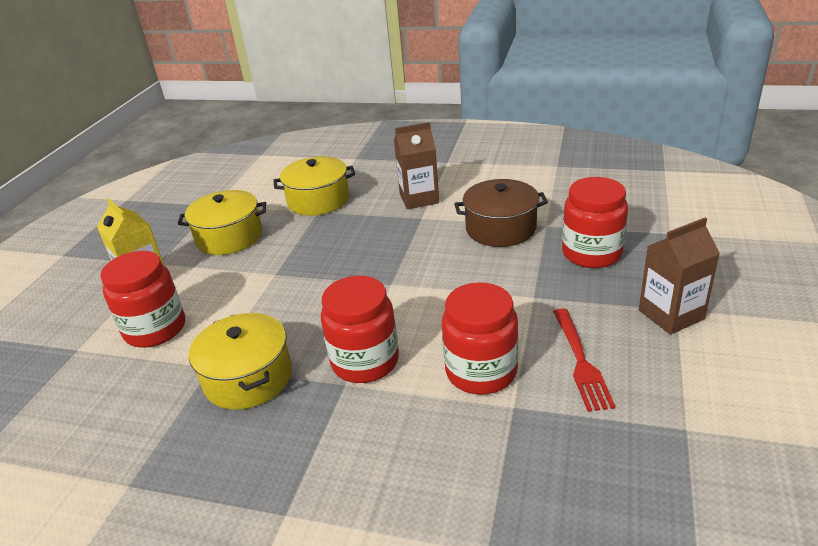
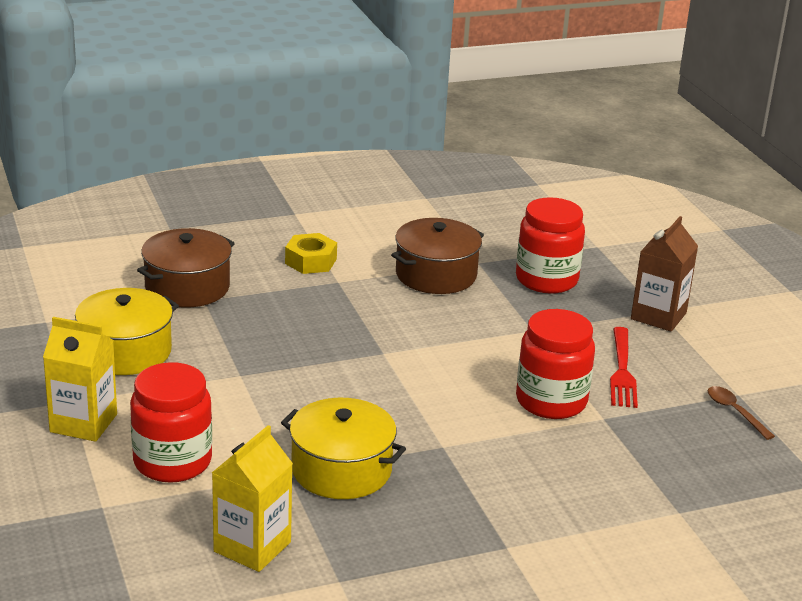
camera: 40 degrees left, 5 degrees down
yellow pot [273,156,355,216] -> brown pot [137,228,235,308]
red jar [321,276,399,383] -> none
brown carton [394,122,439,209] -> yellow nut [285,233,337,274]
red fork [553,308,616,412] -> red fork turned 45 degrees clockwise [610,327,638,408]
none -> yellow carton [212,425,293,572]
none -> brown spoon [708,386,775,440]

